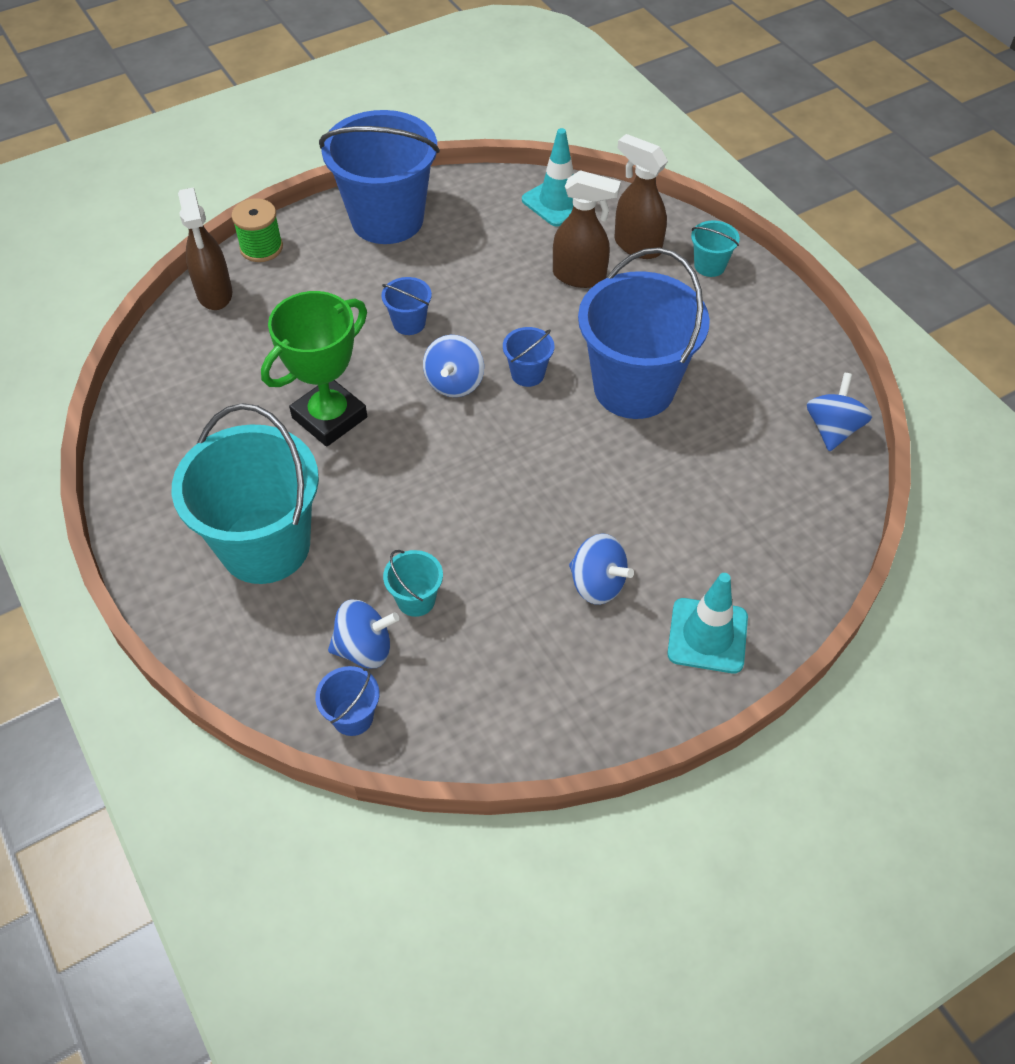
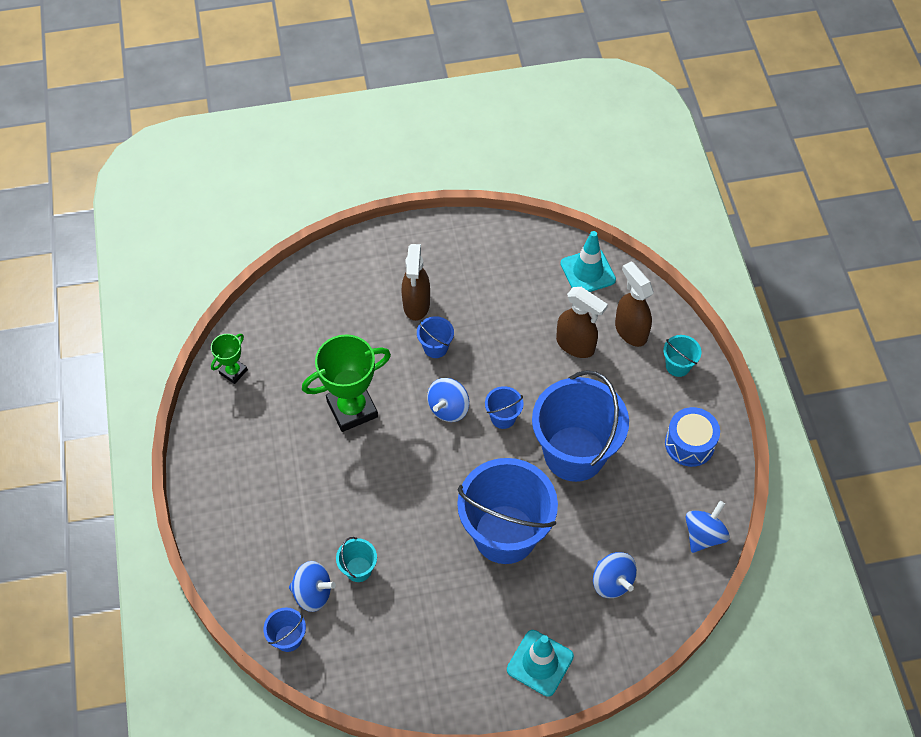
camera: 20 degrees right, 5 degrees up
turquoise bucket [172,403,319,584] -> none
brown spray bottle [178,187,232,310] -> brown spray bottle moved to [402,244,430,321]
green spool [231,198,283,262] -> none
blue bucket [319,110,440,244] -> blue bucket moved to [457,458,558,564]
blue spinning top [569,533,634,605] -> blue spinning top moved to [593,552,637,598]
none -> green trophy [211,334,248,384]
none -> blue drum [665,407,720,467]

